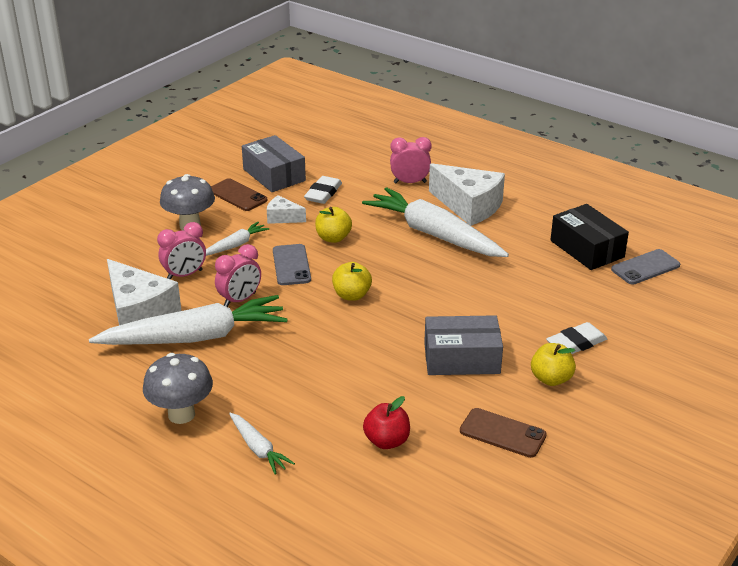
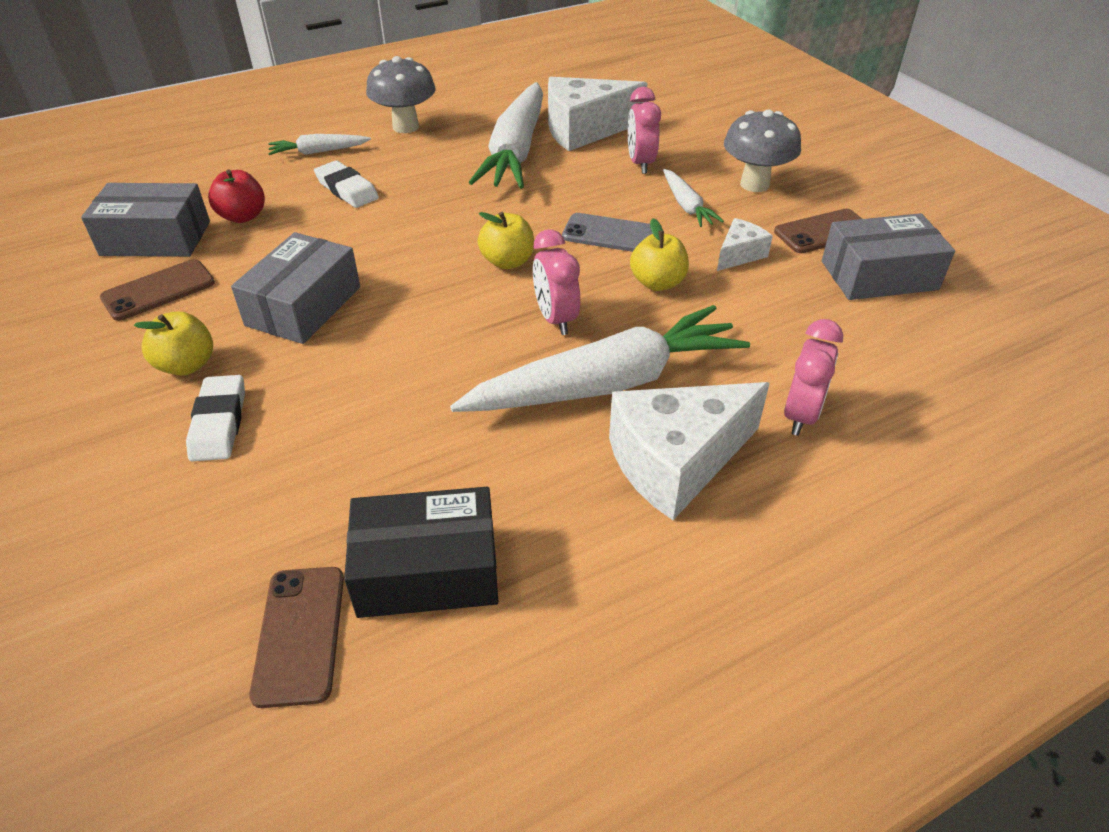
camera: 115 degrees right, 10 degrees up
pink clock [215,244,261,307] -> pink clock moved to [533,229,580,335]
white eraser [304,176,342,204] -> white eraser moved to [314,160,379,208]
grey phone [611,249,680,285] -> brown phone [249,567,344,708]
none -> grey box [81,183,210,257]

